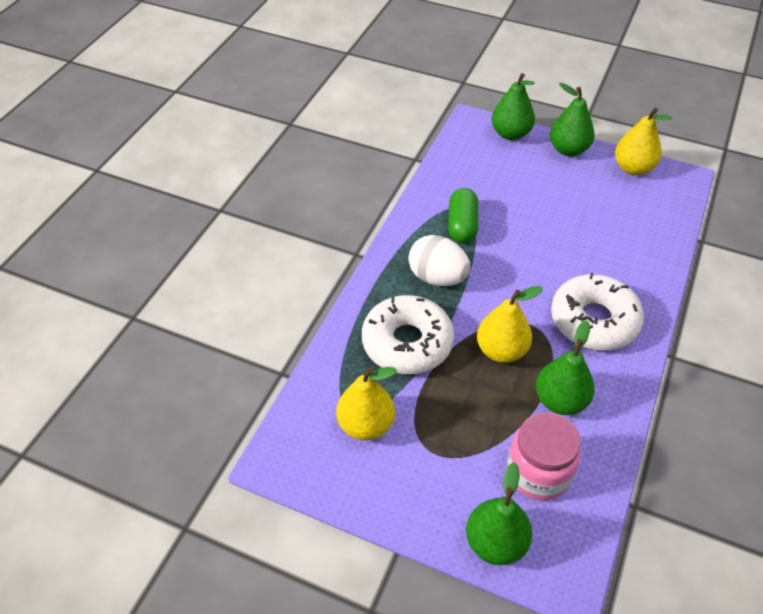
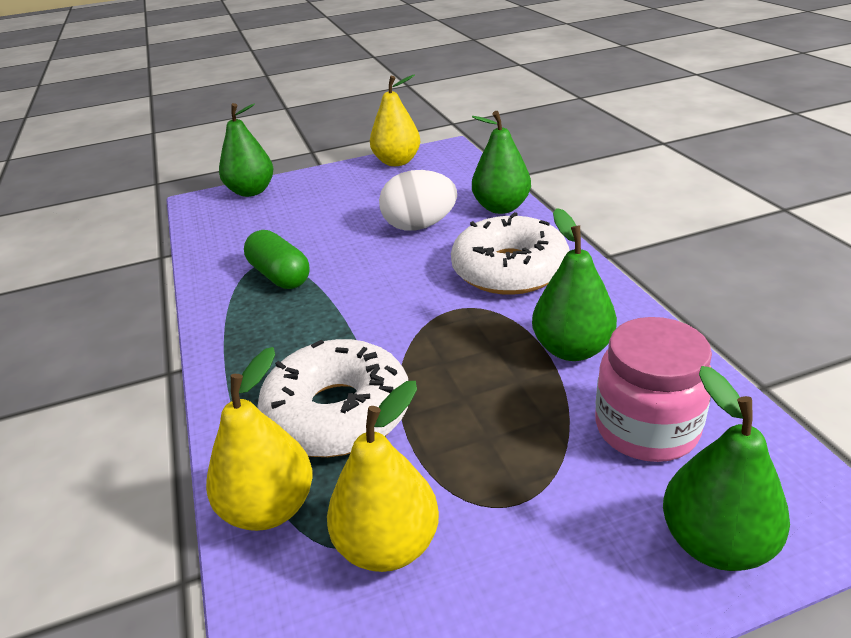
camera: 40 degrees left, 15 degrees down
white egg [408,235,471,286] -> white egg moved to [379,170,457,231]
yellow pear [477,286,543,363] -> yellow pear moved to [206,347,313,531]
green pear [550,83,595,156] -> green pear moved to [472,111,531,214]

